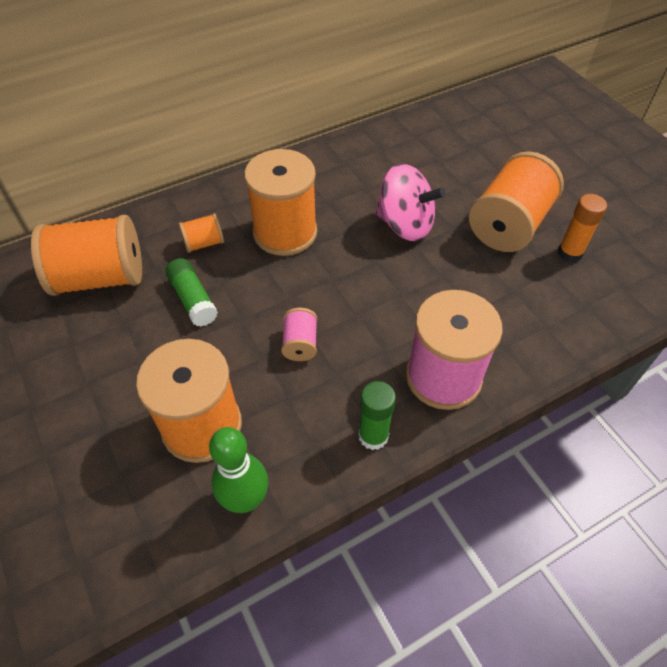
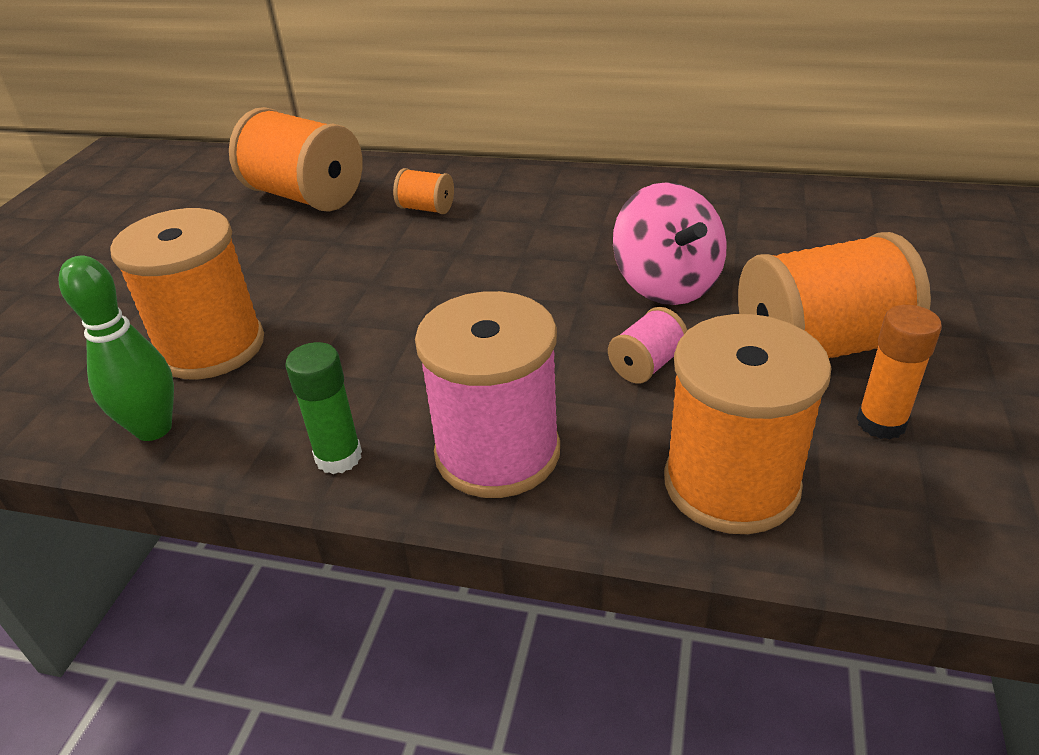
camera: 45 degrees right, 15 degrees down
green glue stick [165,258,218,326] -> none
orange spool [244,149,317,256] -> orange spool moved to [664,314,831,534]
pink spool [281,308,317,361] -> pink spool moved to [608,307,688,384]

